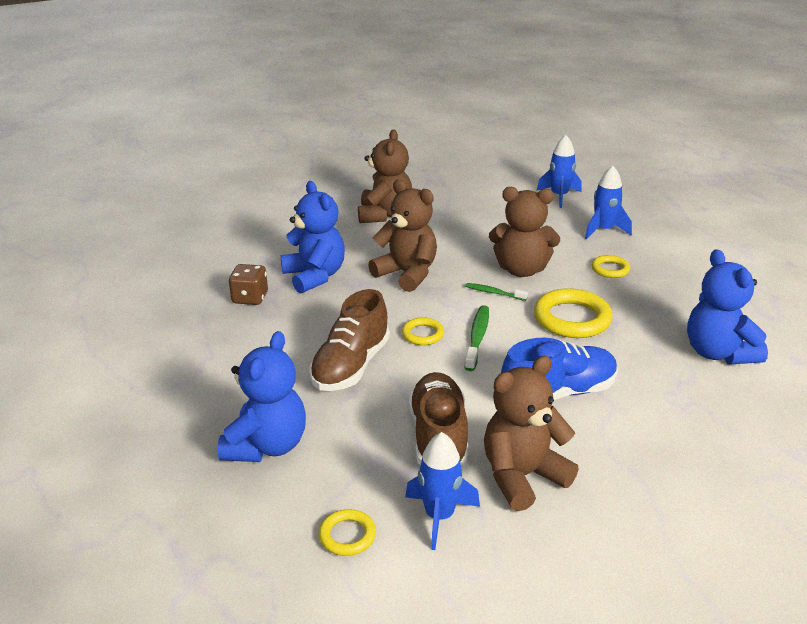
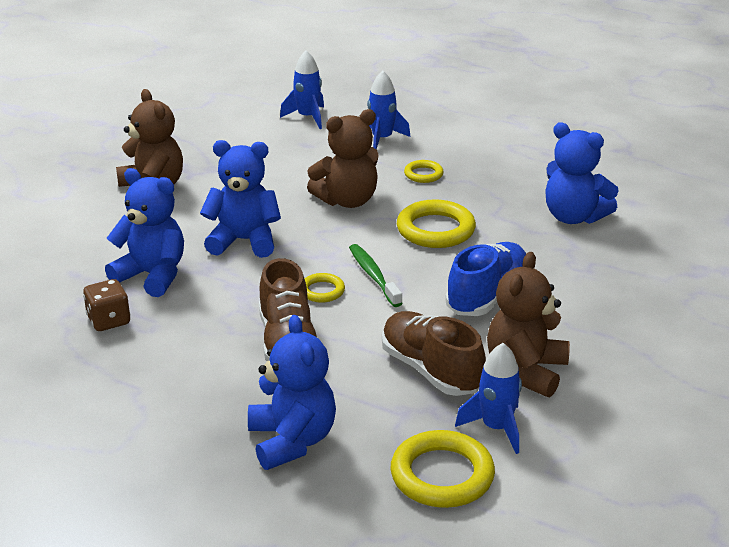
camera: 35 degrees left, 0 degrees up
yellow ring [319,509,376,556] -> yellow ring [390,430,495,508], size x1.86
brown teddy bear [368,180,437,292] -> blue teddy bear [200,140,281,258]
green toothbrush [465,283,528,301] -> none

